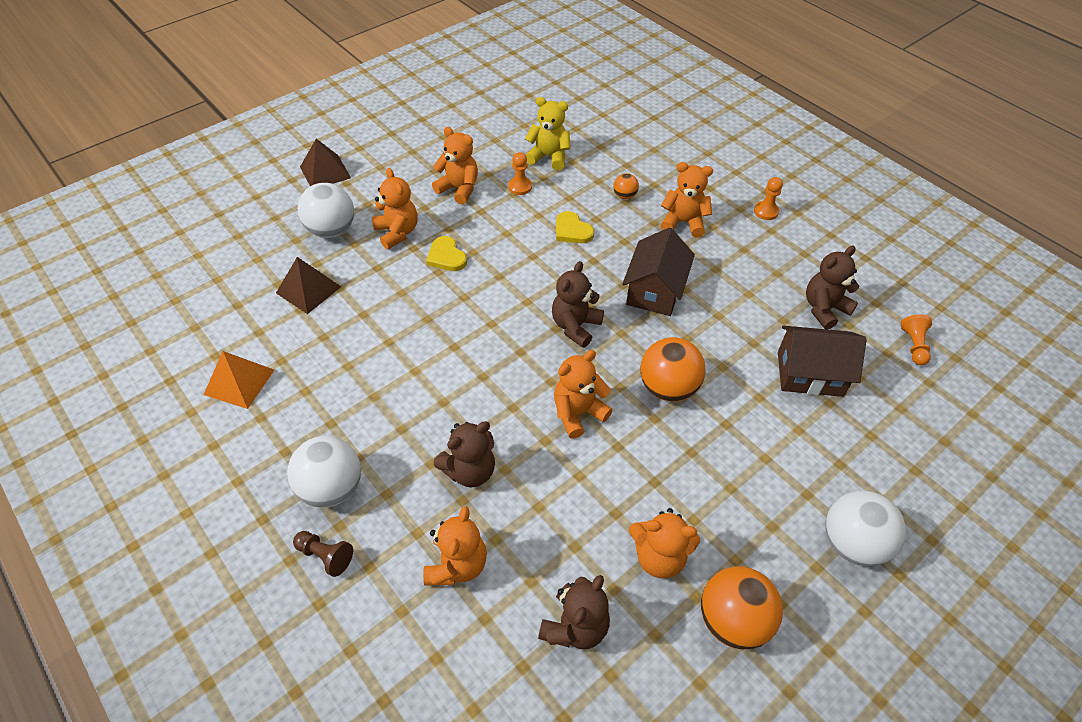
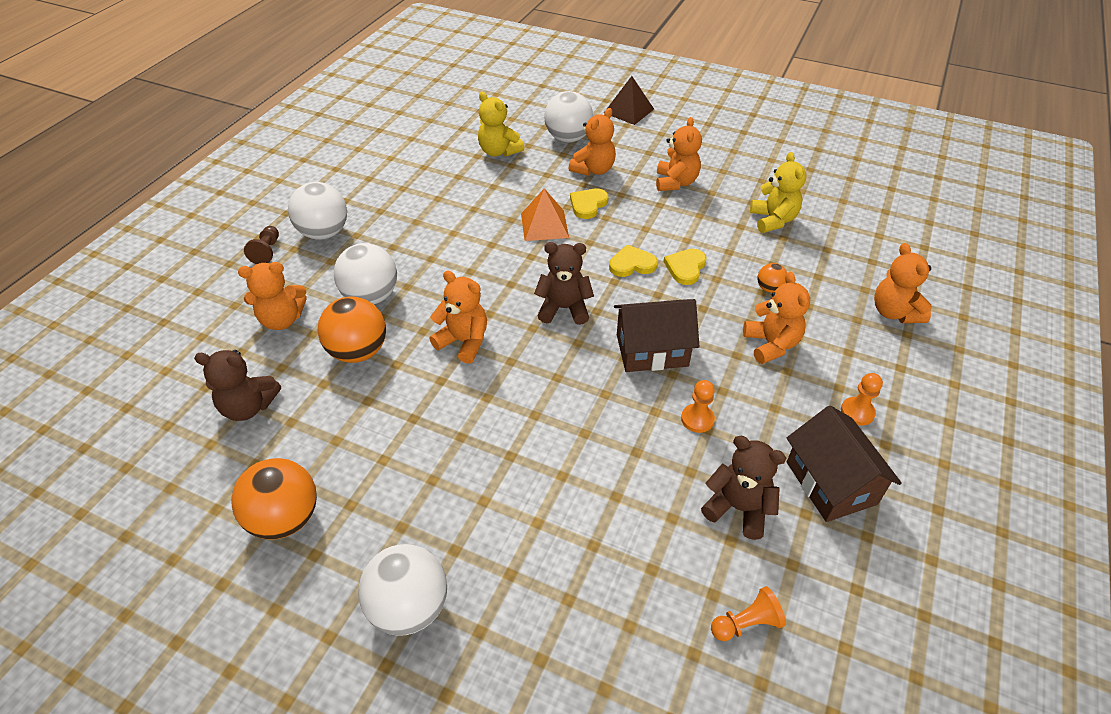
camera: 65 degrees right, 5 degrees down
orange pyramid [204,351,274,409] -> orange pyramid moved to [521,188,569,241]
brown pyramid [276,257,341,314] -> yellow teddy bear [478,92,524,157]
brown teddy bear [434,421,495,487] -> white ball [334,243,397,304]
orange pawn [508,152,532,195] -> orange pawn moved to [681,380,715,433]
orange teddy bear [629,508,700,578] -> orange teddy bear moved to [874,243,932,323]
orange ball [640,337,706,401] -> orange ball moved to [317,297,386,363]
brown house [778,326,867,397] -> brown house moved to [787,405,902,522]
none -> yellow heart [609,245,658,277]

